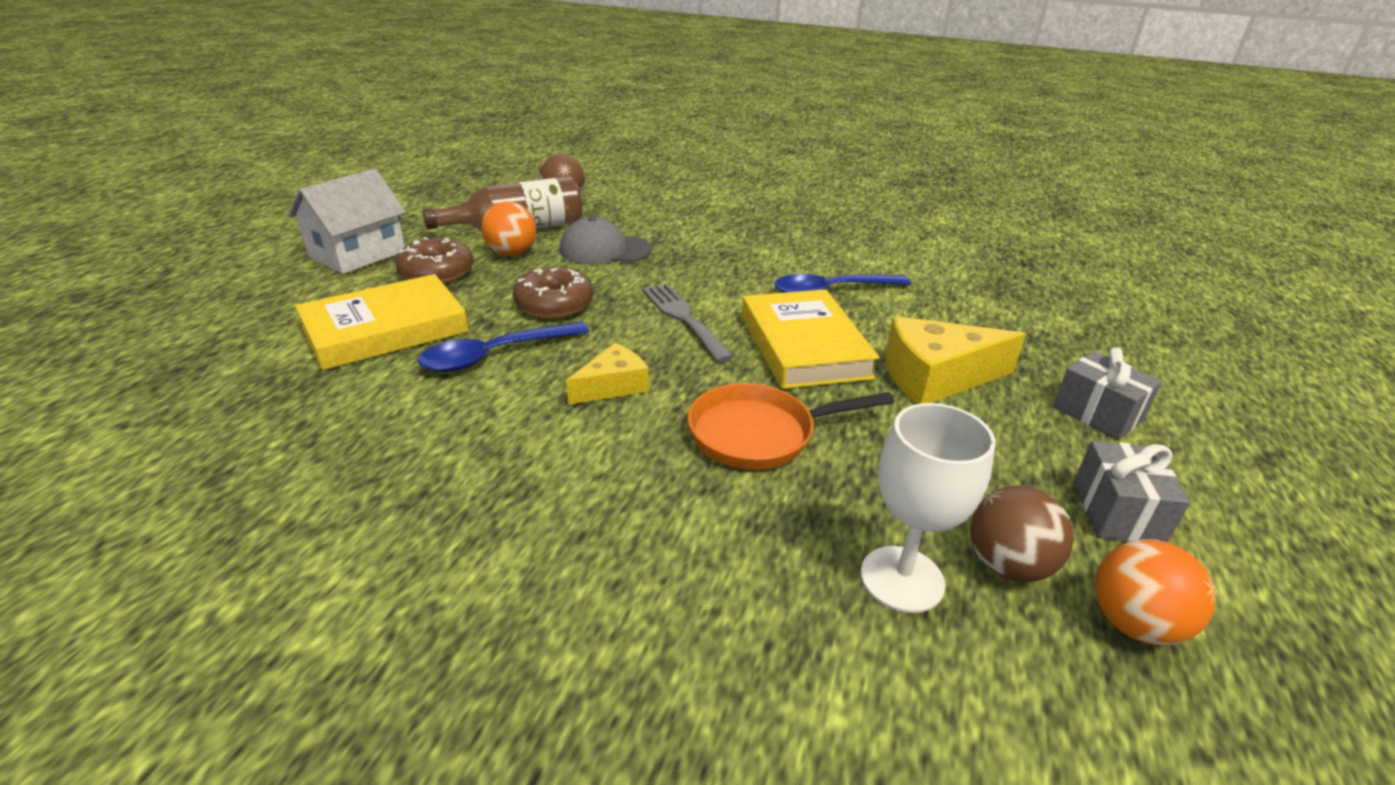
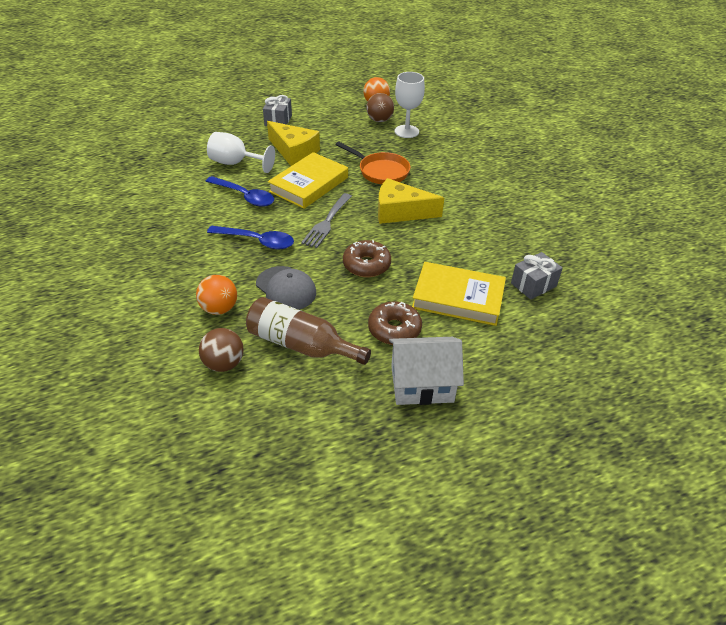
camera: 130 degrees left, 10 degrees up
blue spoon [418,322,589,372] -> blue spoon moved to [207,226,294,249]
orange ball [481,202,536,256] -> orange ball moved to [196,275,237,315]
yellow cheese [566,343,648,405] -> yellow cheese [378,178,444,224], size x1.68
grey gift [1073,441,1190,542] -> grey gift moved to [511,252,563,300]
none -> white goblet [207,132,275,173]

